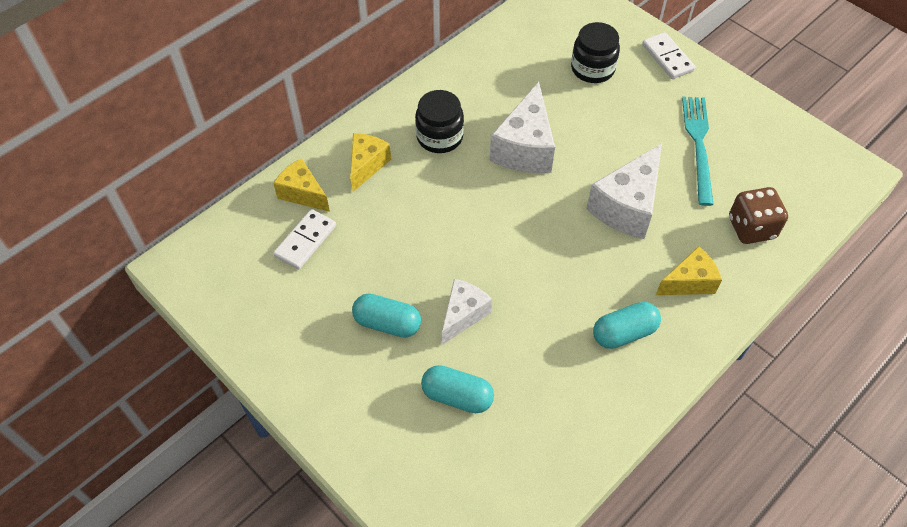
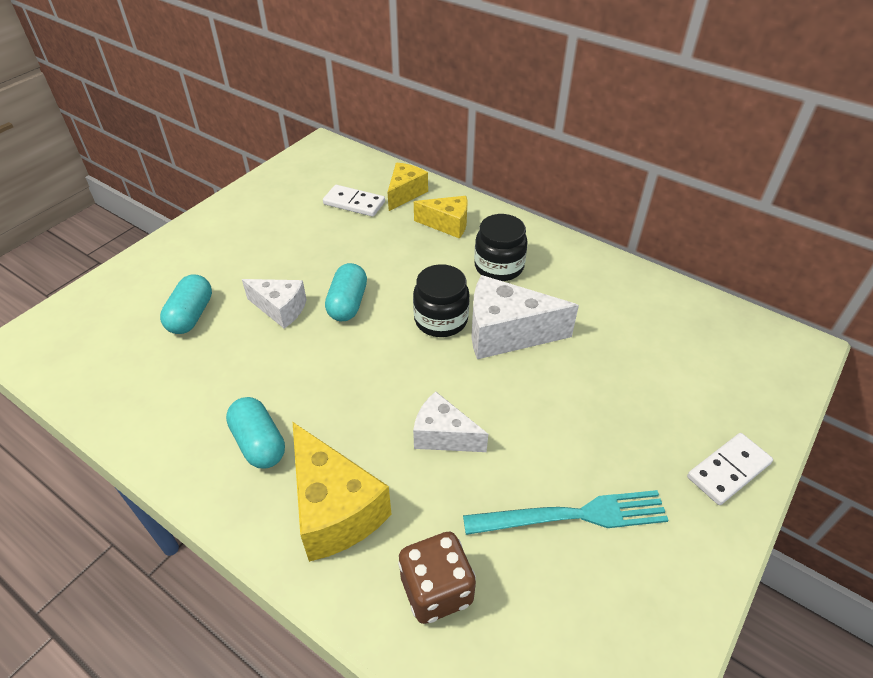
camera: 80 degrees right, 10 degrees down
turquoise capsule [352,293,421,338] -> turquoise capsule moved to [325,263,367,321]
black jar [571,22,620,83] -> black jar moved to [413,264,470,337]
white cheese [586,144,662,239] -> white cheese [413,391,488,452], size x0.62
yellow cheese [656,246,722,295] -> yellow cheese [293,422,392,562], size x1.60

